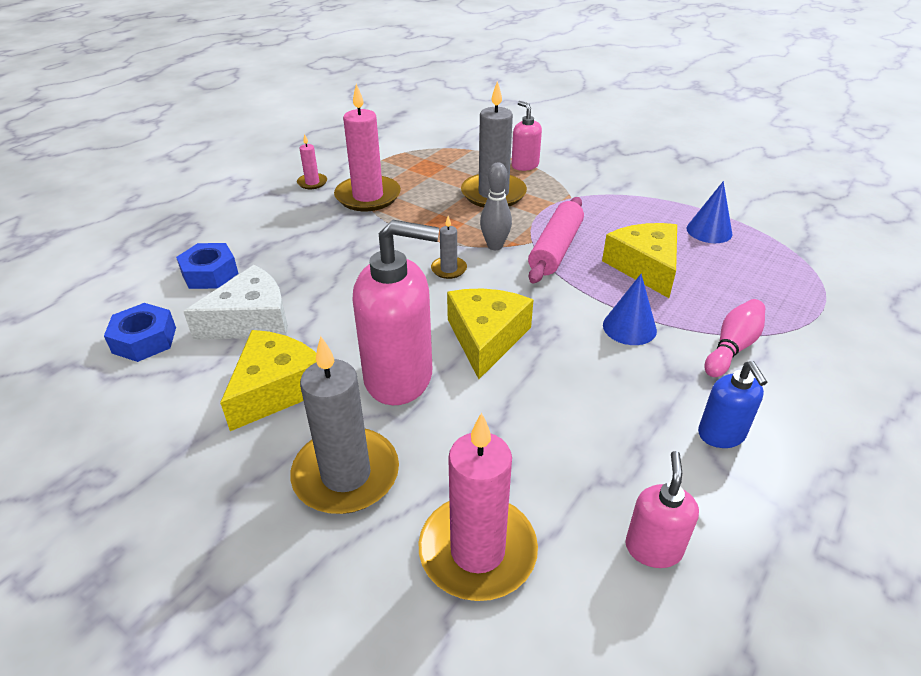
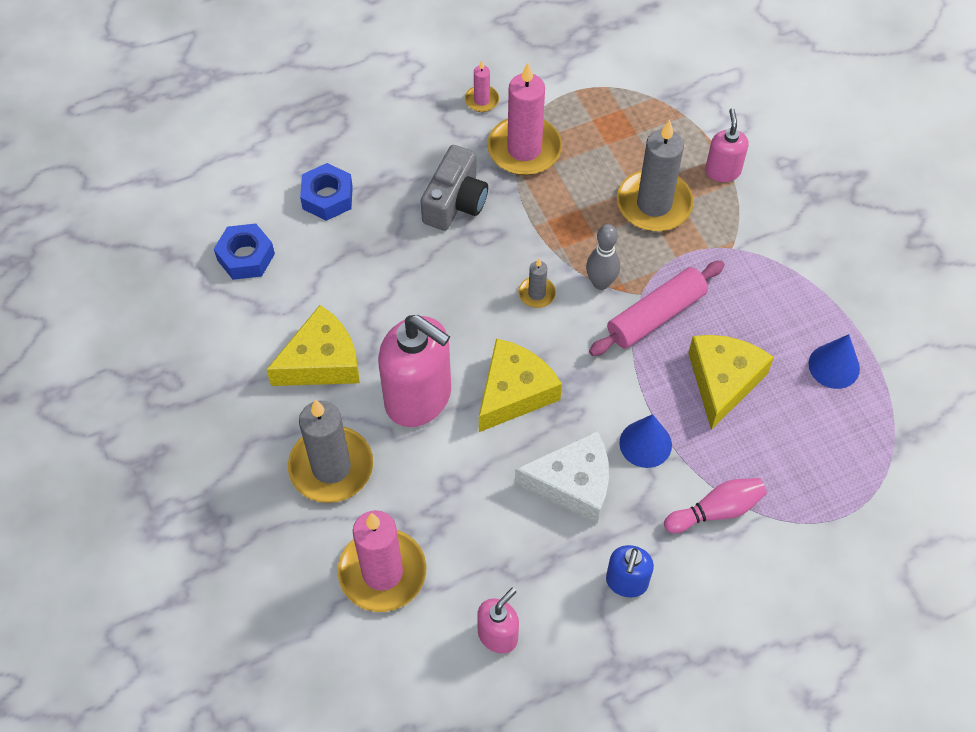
camera: 30 degrees right, 20 degrees up
white cheese [183,265,288,340] -> white cheese moved to [515,431,609,524]
none -> grey camera [421,145,488,231]

